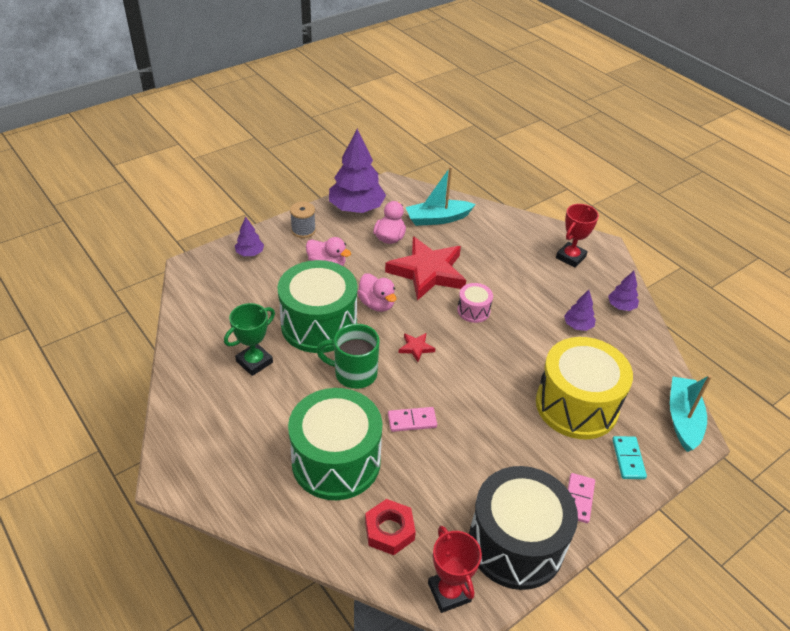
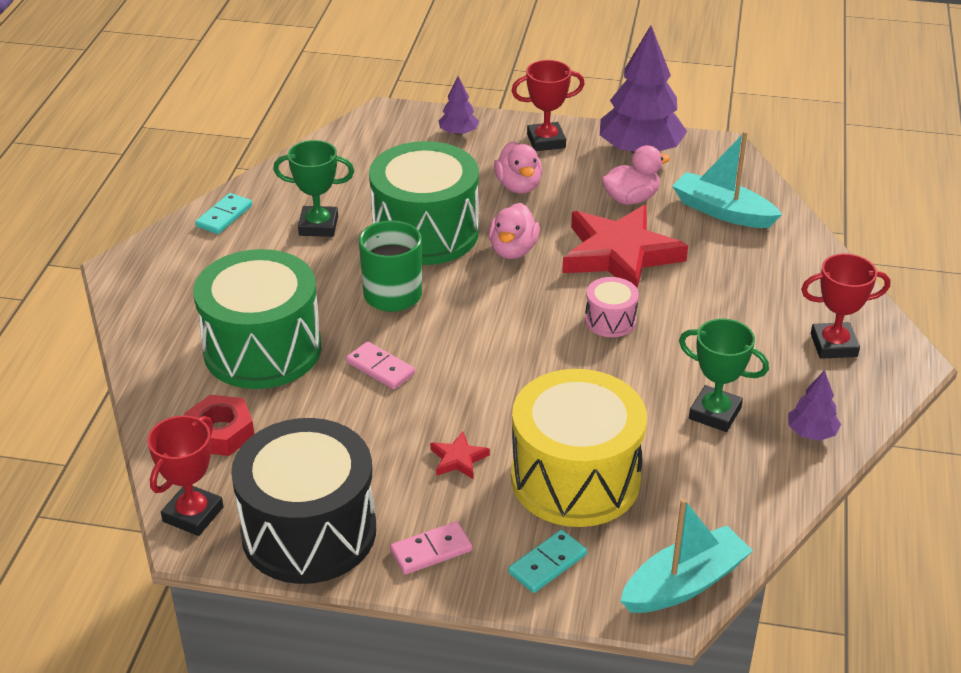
camera: 50 degrees right, 5 degrees down
grey spool [290,202,316,238] -> red trophy [512,60,585,151]
red star [399,333,436,362] -> red star moved to [430,432,490,479]
purple tree [564,290,596,331] -> green trophy [679,319,769,432]
none -> turquoise domino [195,193,252,234]

